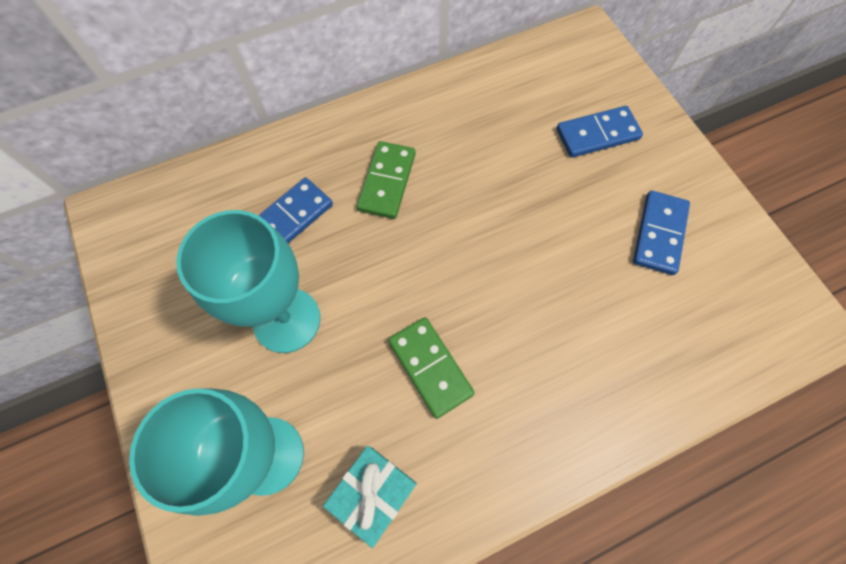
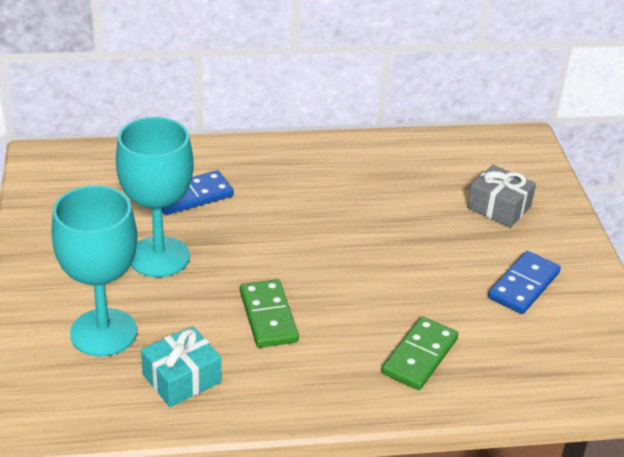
camera: 15 degrees right, 30 degrees down
green domino [357,141,415,219] -> green domino moved to [381,316,459,390]
blue domino [556,106,643,158] -> grey gift [467,165,536,228]

